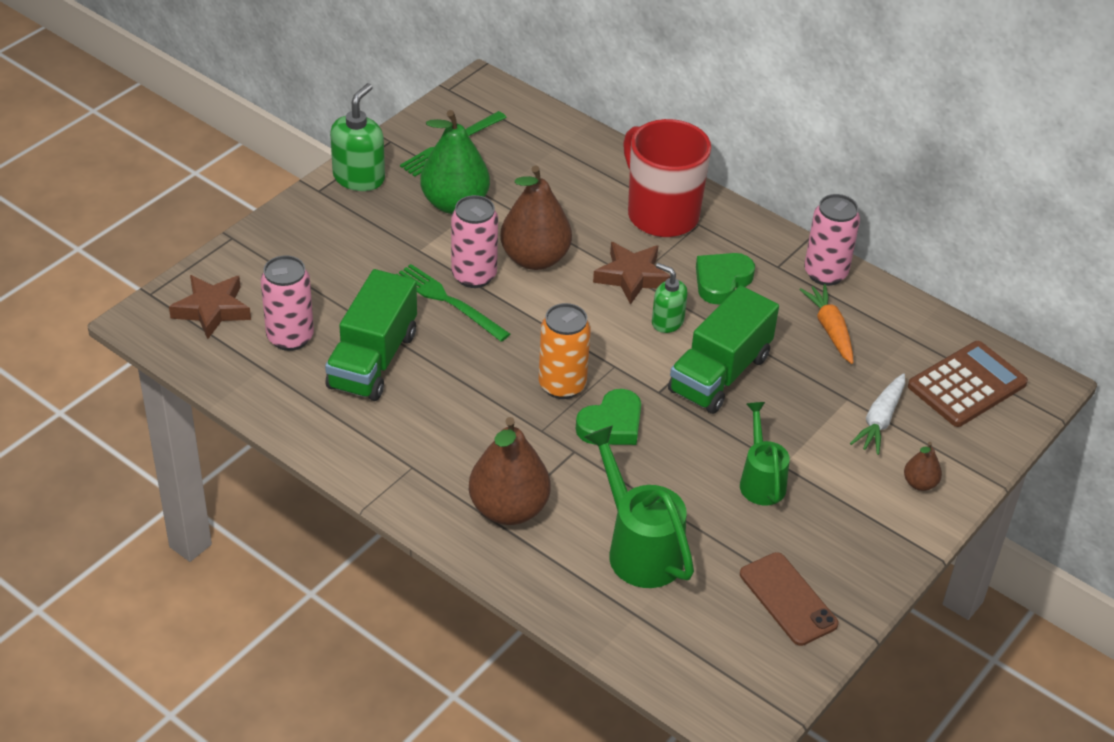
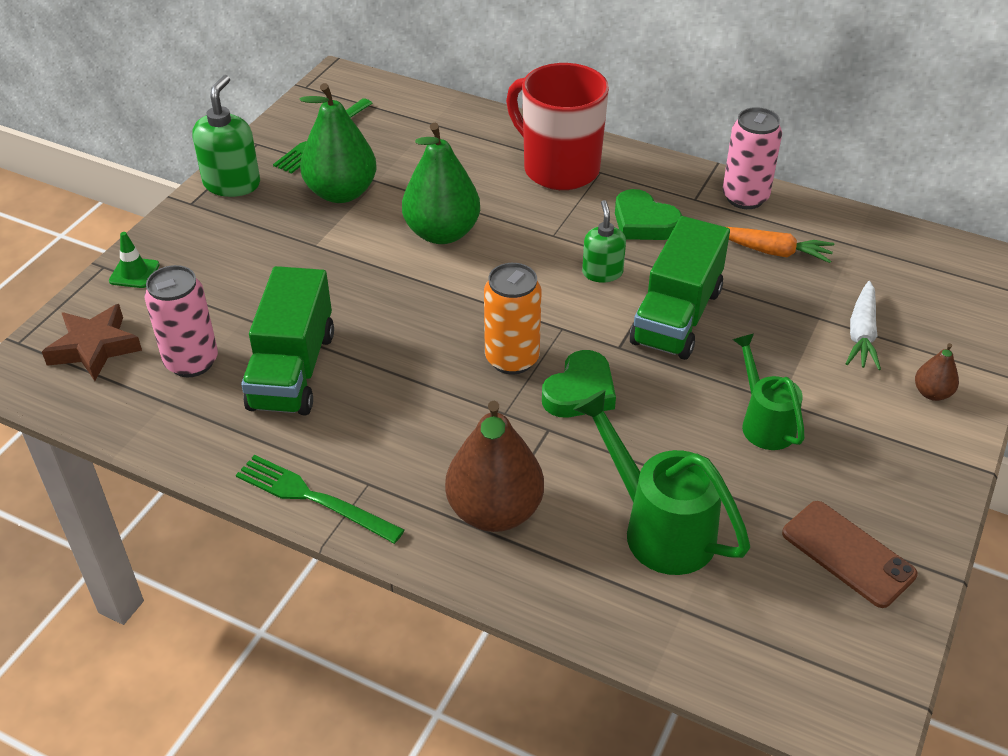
camera: 10 degrees left, 0 degrees up
green fork [396,264,510,342] -> green fork moved to [236,455,404,544]
pink can [451,195,498,288] -> none
brown pear [500,165,572,270] -> green pear [402,123,480,244]
brown star [593,242,670,305] -> none
green soap dispenser [652,263,688,333] -> green soap dispenser turned 60 degrees clockwise [582,200,626,283]
green heart [696,253,755,305] -> green heart turned 75 degrees counterclockwise [615,189,682,240]
orange carrot [799,284,853,364] -> orange carrot turned 135 degrees clockwise [727,227,834,263]
brown calculator [908,341,1028,427] -> none
none -> green traffic cone [109,232,160,288]

